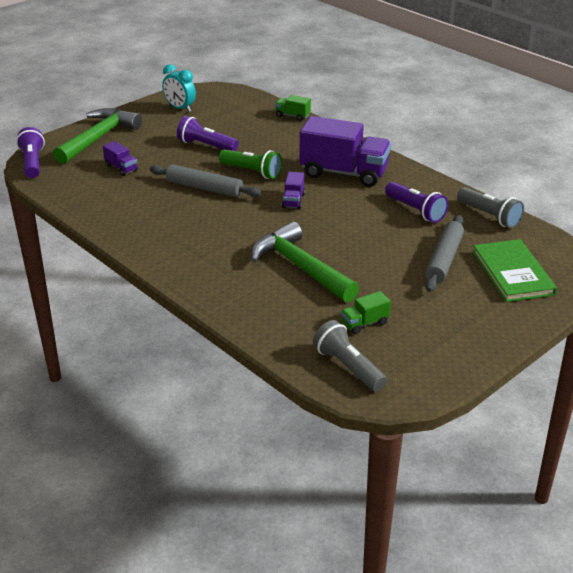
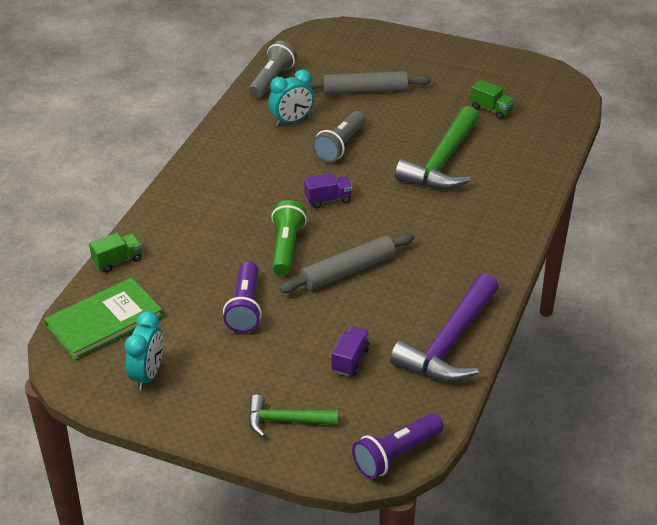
camera: 115 degrees left, 5 degrees up
green hammer [53,108,142,164] -> green hammer [248,395,338,437], size x0.56
grey rolling pin [150,164,261,198] -> grey rolling pin turned 60 degrees clockwise [279,233,414,293]
green truck [275,95,311,121] -> green truck turned 120 degrees counterclockwise [89,233,142,273]
purple truck [299,116,391,187] -> none
grey flashlight [313,320,387,392] -> grey flashlight moved to [312,111,366,163]
purple flashlight [385,182,449,223] -> turquoise clock [268,69,314,126]
green book [473,239,557,302] -> green book moved to [44,278,163,360]
none -> purple hammer [390,273,499,382]

